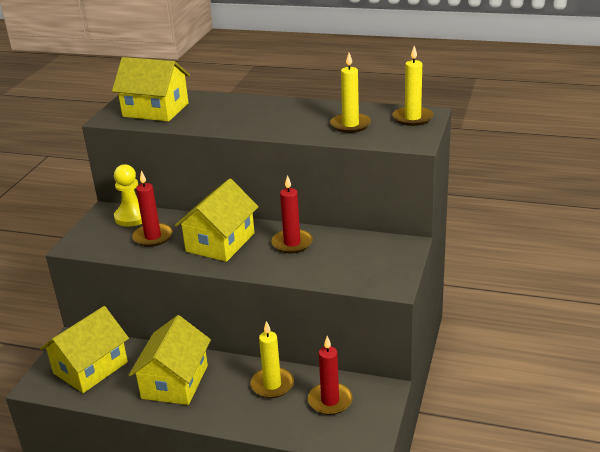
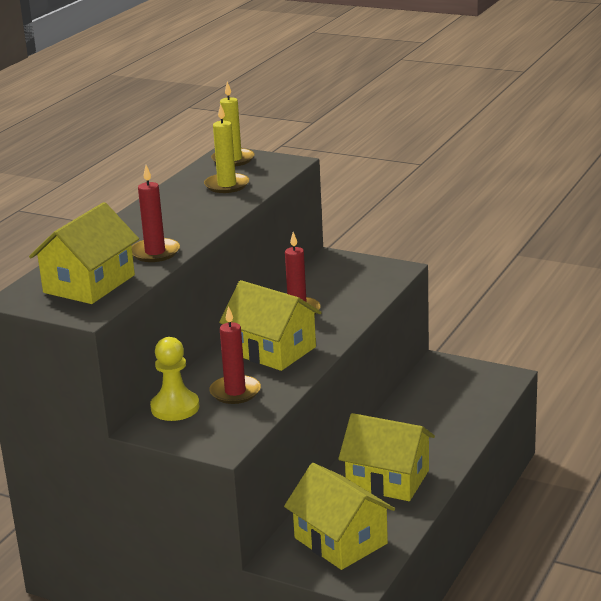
camera: 80 degrees left, 5 degrees down
yellow candle [251,321,294,398] -> none
red candle [308,336,352,415] -> red candle moved to [132,165,180,262]

